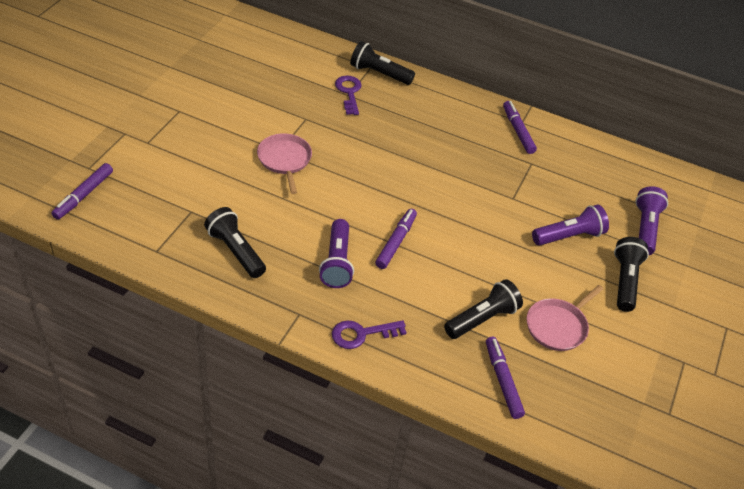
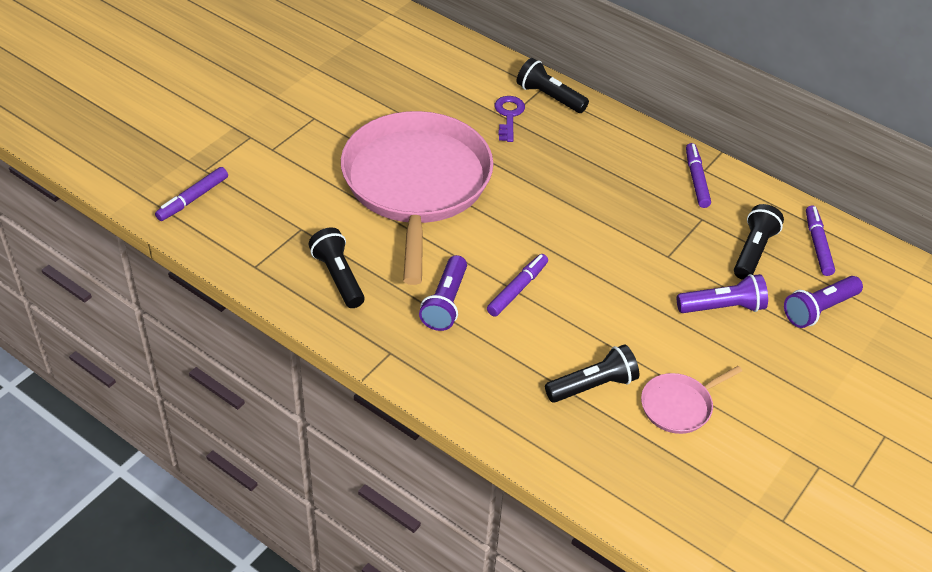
camera: 15 degrees right, 0 degrees up
pink pan [257,133,312,194] -> pink pan [341,111,493,285], size x2.47
purple key [332,320,407,349] -> none
purple marker [486,337,525,419] -> purple marker moved to [806,205,835,276]
black flashlight [614,237,649,312] -> black flashlight moved to [734,204,784,280]
purple flashlight [635,186,668,255] -> purple flashlight turned 150 degrees counterclockwise [784,276,863,328]

